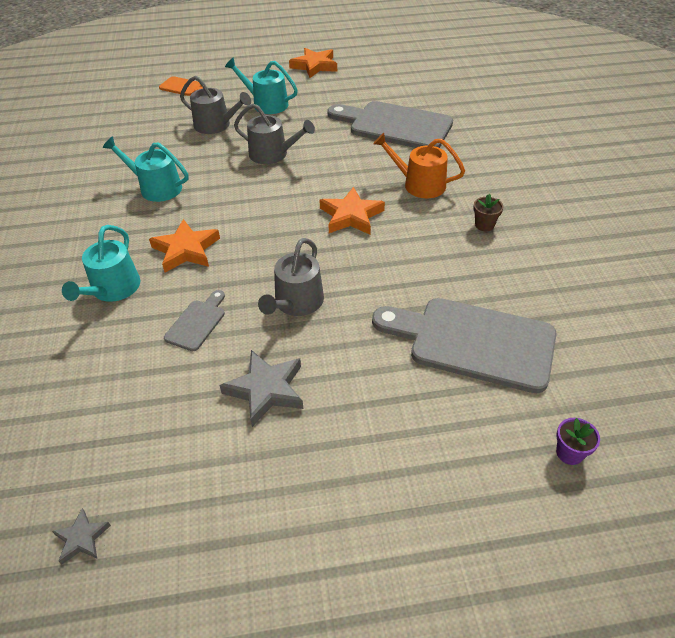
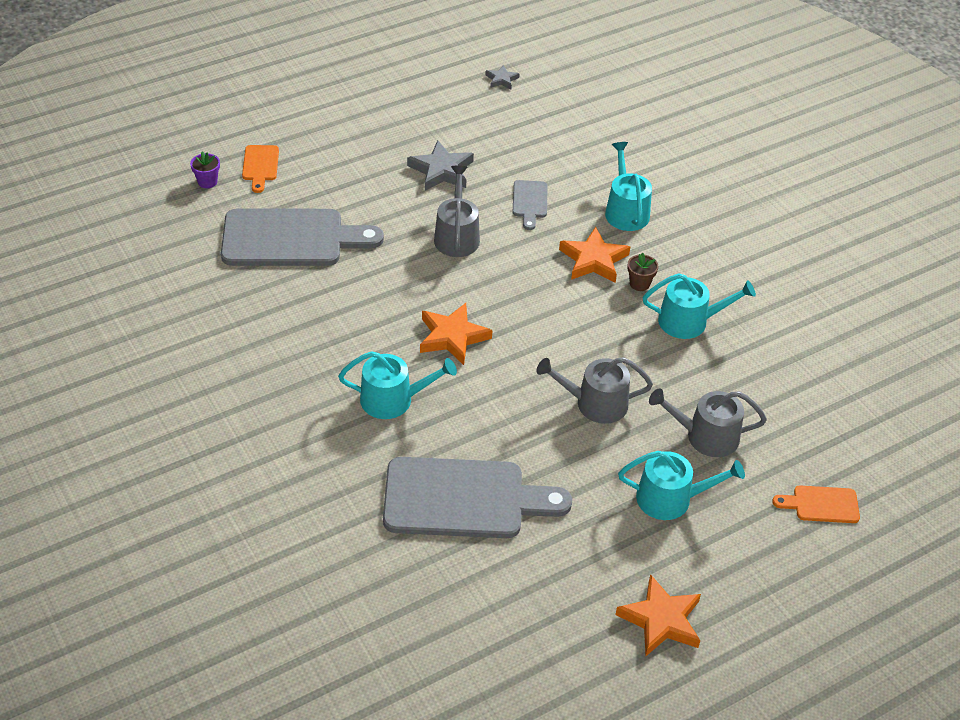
camera: 155 degrees right, 0 degrees up
orange watering can [373,133,465,198] -> turquoise watering can [338,351,457,419]
brown flower pot [473,194,503,231] -> brown flower pot moved to [627,252,658,291]
none -> orange cutting board [242,145,279,193]

